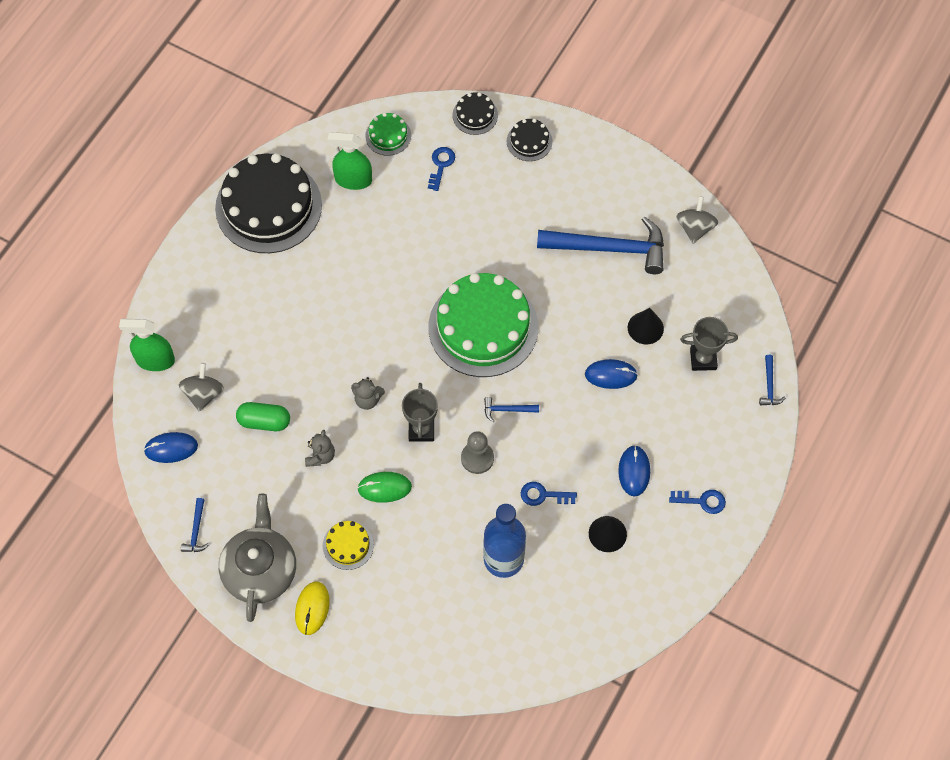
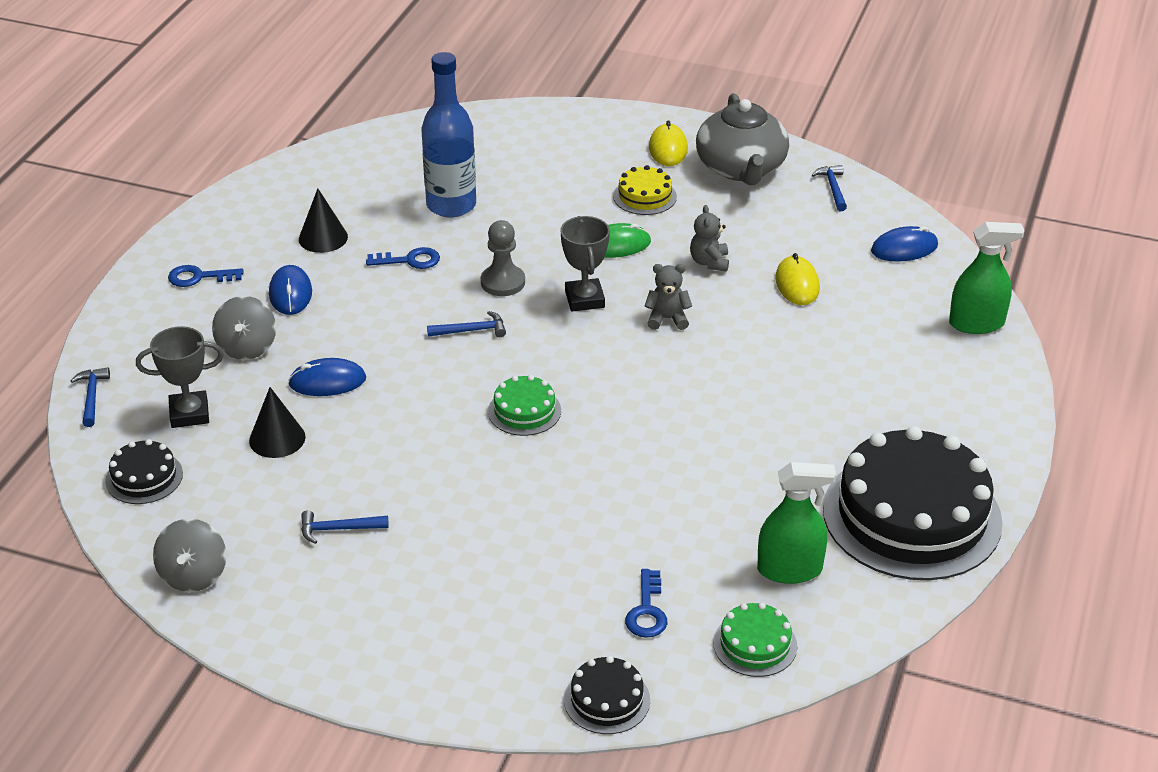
camera: 170 degrees right, 25 degrees down
grey spinning top [179,363,224,412] -> grey spinning top moved to [212,296,276,360]
green capsule [236,402,290,431] -> yellow mouse [775,253,820,305]
green cake [428,273,538,377] -> green cake [488,375,561,436], size x0.44
black cake [507,119,552,161] -> black cake moved to [105,439,183,504]
blue hammer [537,217,664,274] -> blue hammer [301,510,389,544], size x0.41

